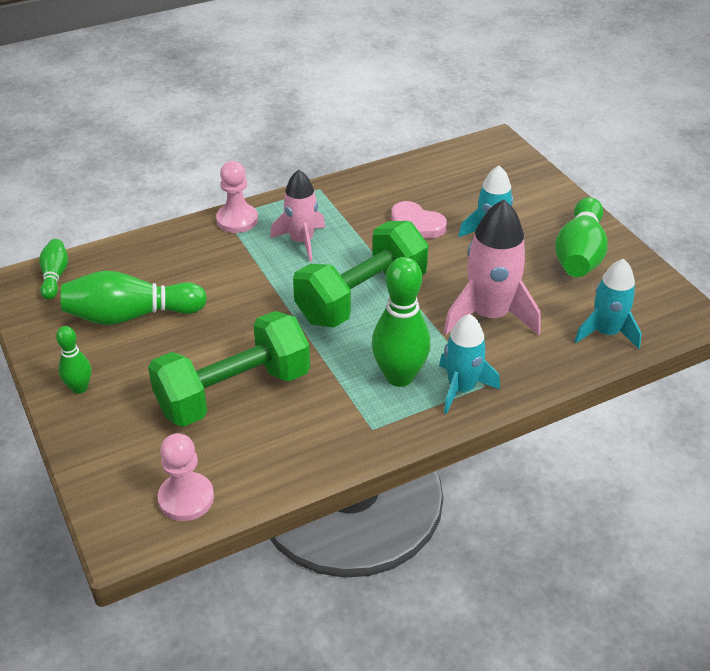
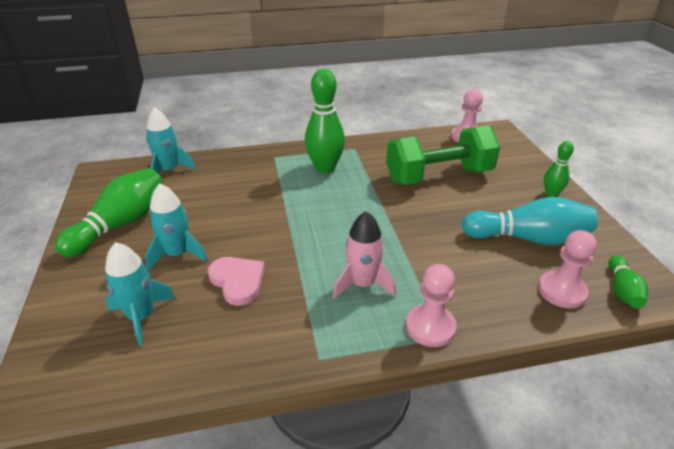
camera: 165 degrees left, 5 degrees down
green bowling pin [61,270,207,325] -> turquoise bowling pin [462,197,598,245]
green dumbbell [293,221,428,328] -> none
turquoise rocket [439,314,500,414] -> turquoise rocket moved to [105,242,175,346]
pink rocket [444,199,541,335] -> none
none -> pink pawn [538,230,597,309]

